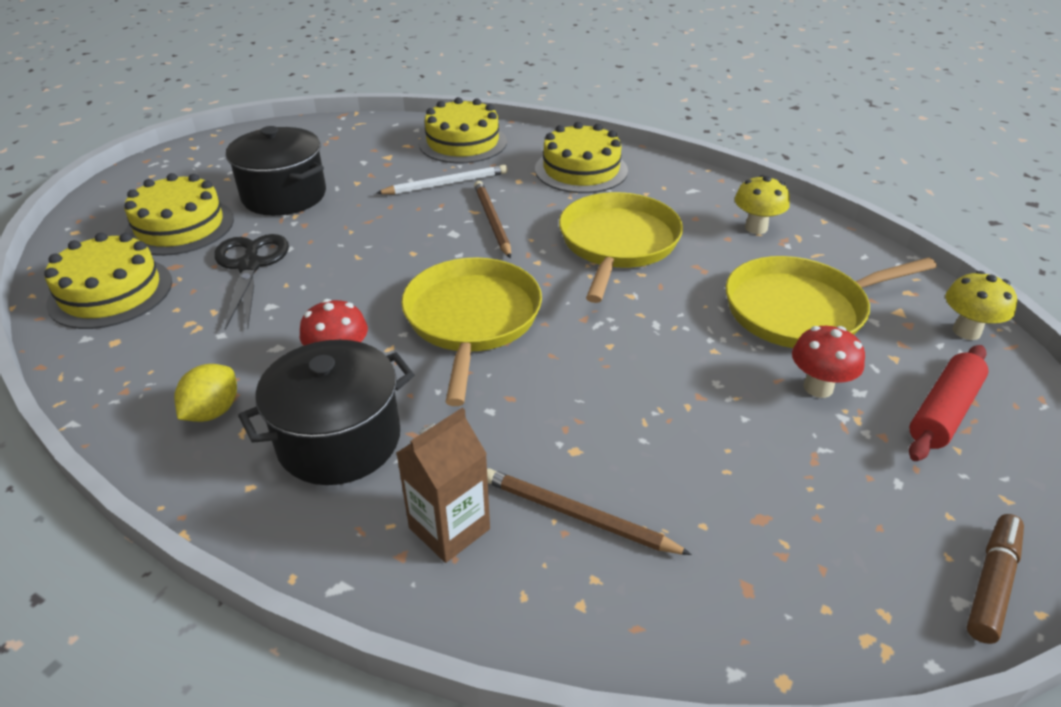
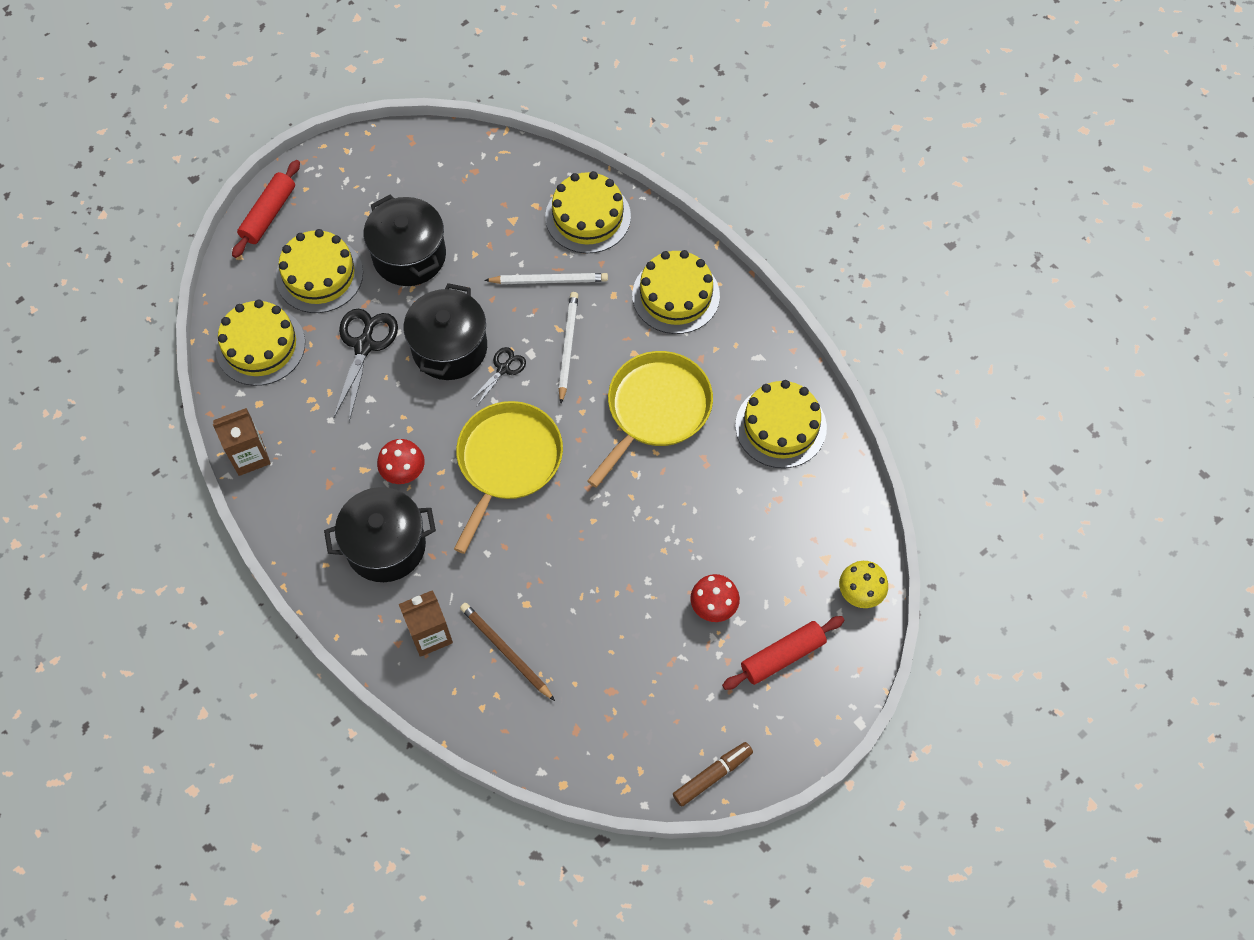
camera: 20 degrees right, 25 degrees up
yellow lemon [174,364,237,422] -> none
brown pencil [474,181,511,259] -> white pencil [559,292,578,404]
yellow pan [725,256,937,348] -> none
yellow mushroom [735,175,790,234] -> yellow cake [735,380,827,468]
none -> brown carton [213,408,271,476]
none -> red rolling pin [232,160,300,258]
none -> black pot [404,283,487,380]
none -> black scissors [470,347,526,406]

